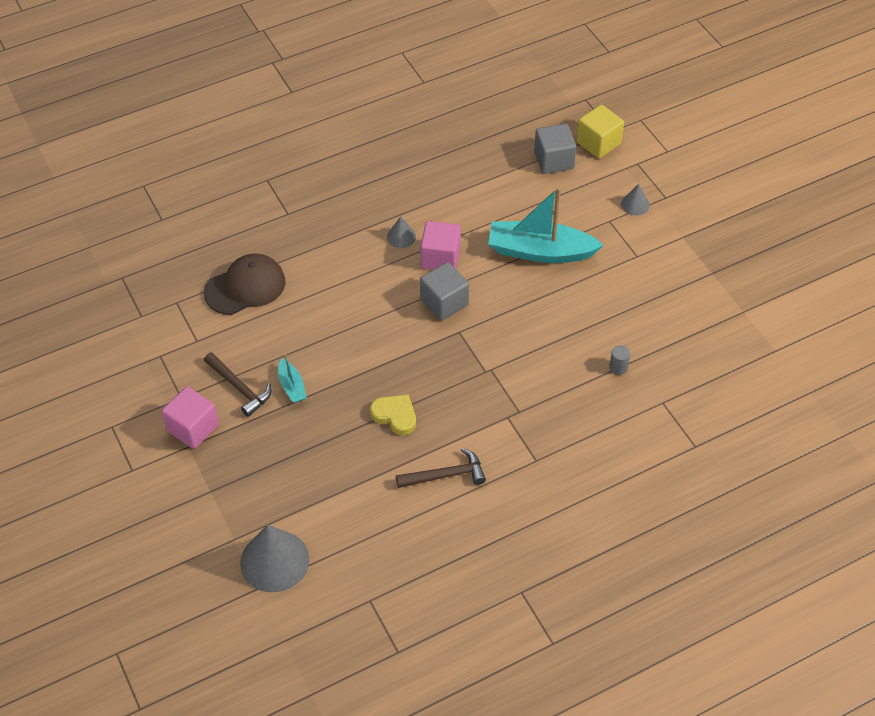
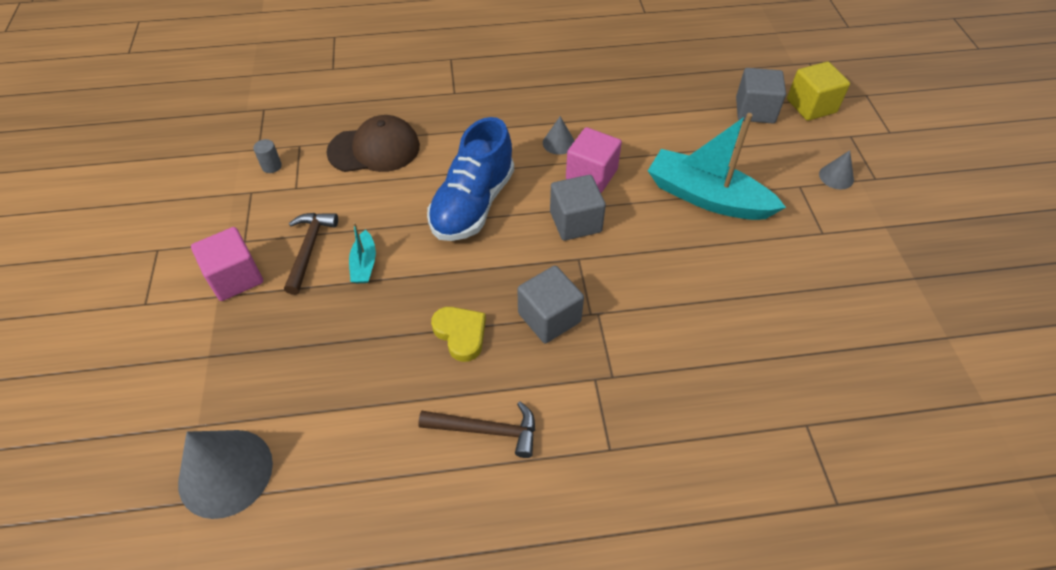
camera: 20 degrees right, 0 degrees up
brown hammer [204,352,272,417] -> brown hammer turned 150 degrees counterclockwise [284,213,338,295]
grey cylinder [609,345,630,375] -> grey cylinder moved to [253,139,282,173]
none -> blue shoe [427,117,514,241]
none -> grey cube [518,266,584,343]

